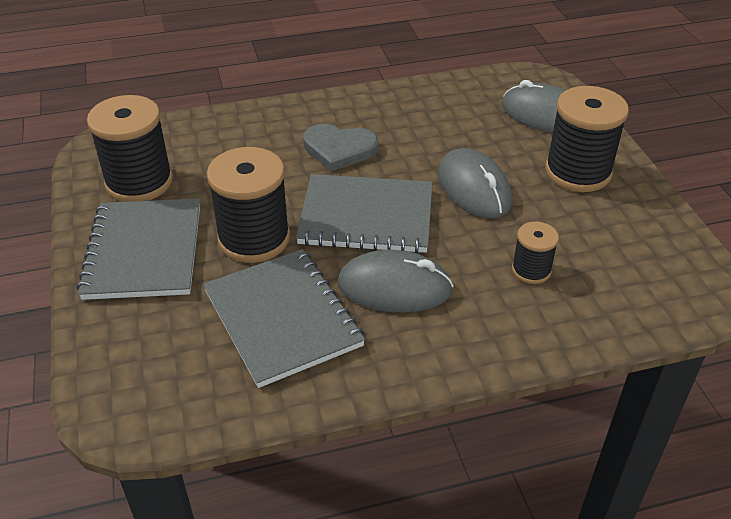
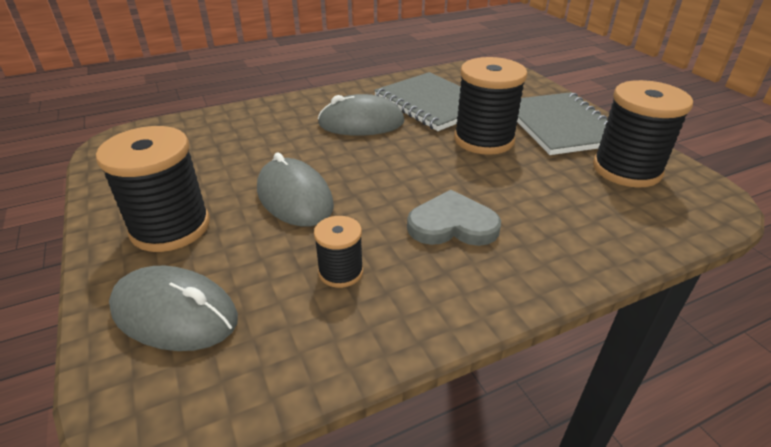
camera: 170 degrees right, 5 degrees down
grey notebook [296,174,433,253] -> none
black spool [512,222,559,284] -> black spool moved to [314,216,363,288]

